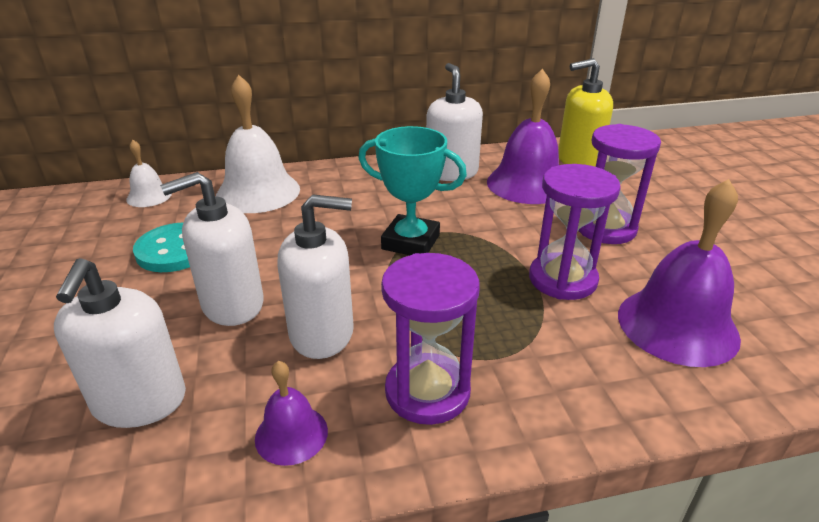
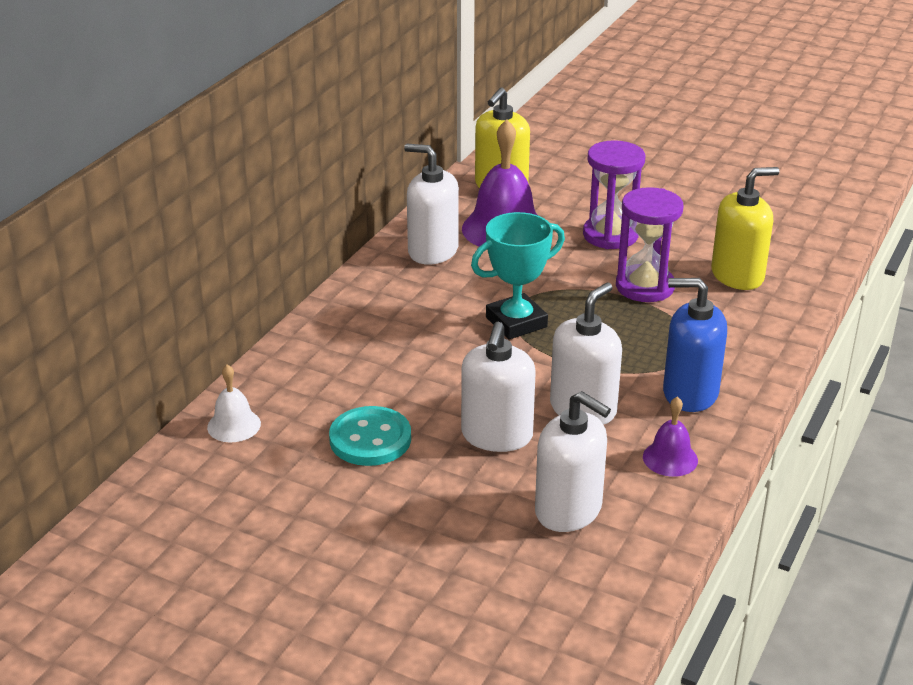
camera: 50 degrees left, 0 degrees up
white bell [216,75,300,213] -> none
purple hourglass [381,253,480,425] -> blue soap dispenser [663,278,727,412]
purple bell [618,179,741,367] -> yellow soap dispenser [711,167,779,290]

